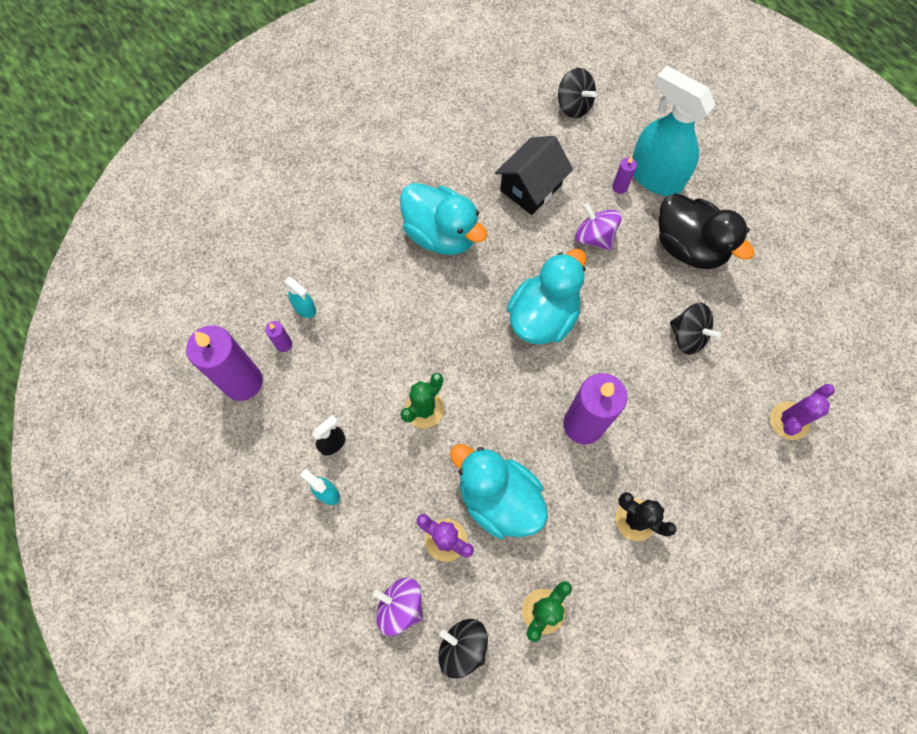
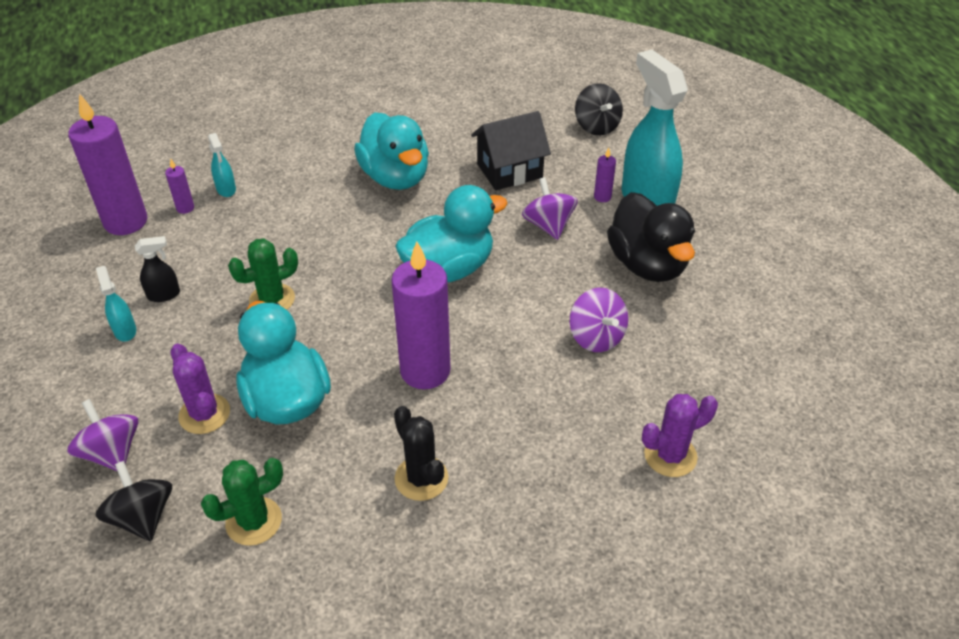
camera: 25 degrees right, 25 degrees down
black spinning top [670,303,722,355] -> purple spinning top [570,288,628,352]

